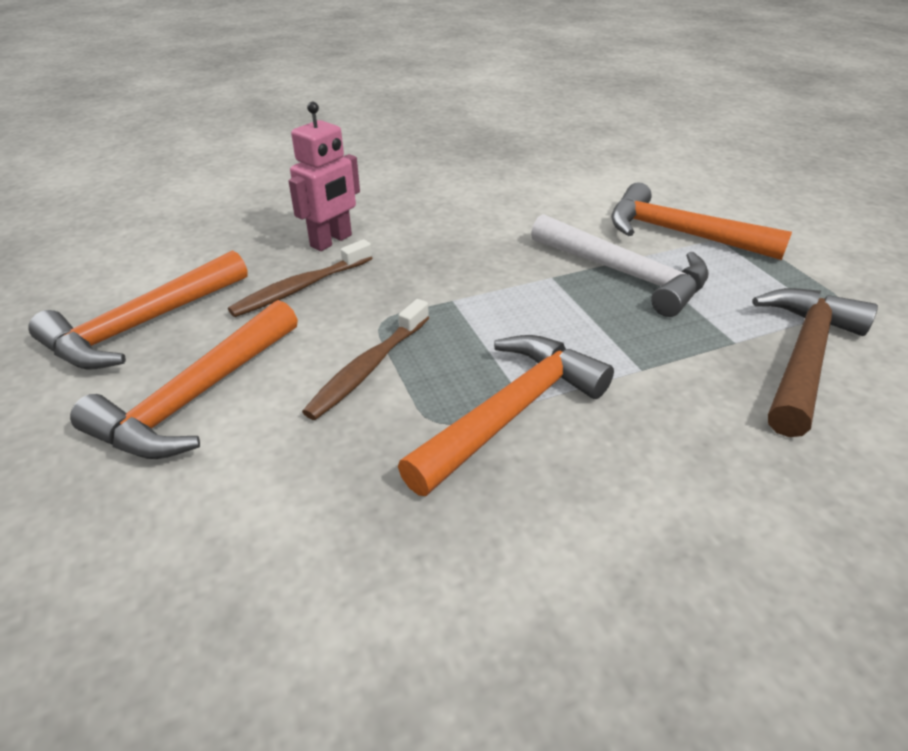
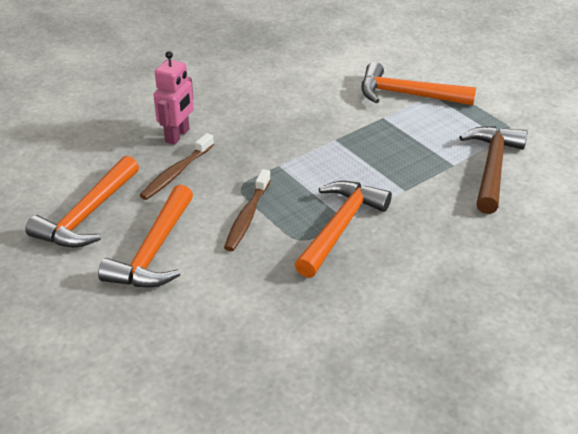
camera: 15 degrees left, 0 degrees up
white hammer [531,214,709,317] -> none

